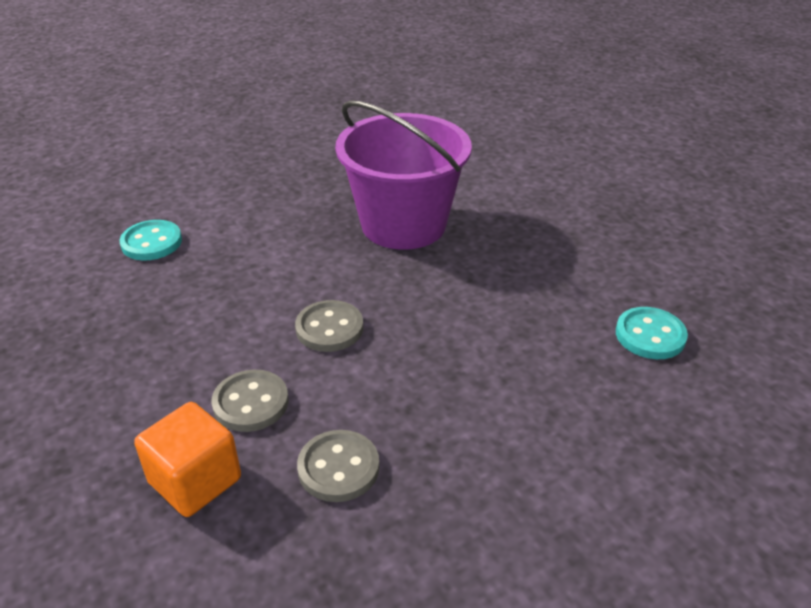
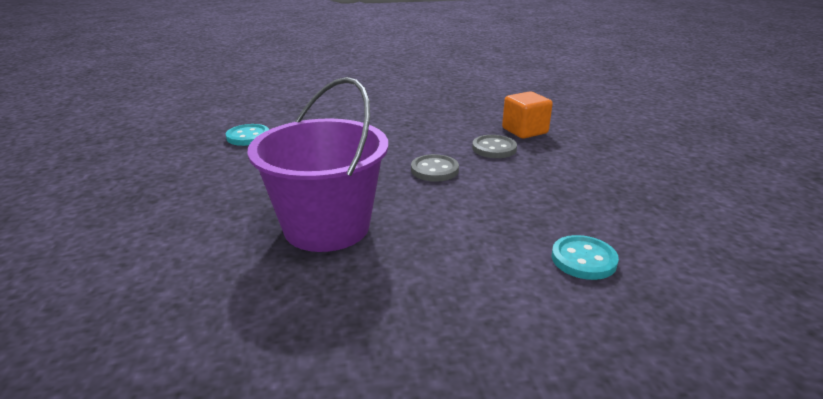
camera: 160 degrees left, 10 degrees down
grey button [297,430,379,502] -> none

